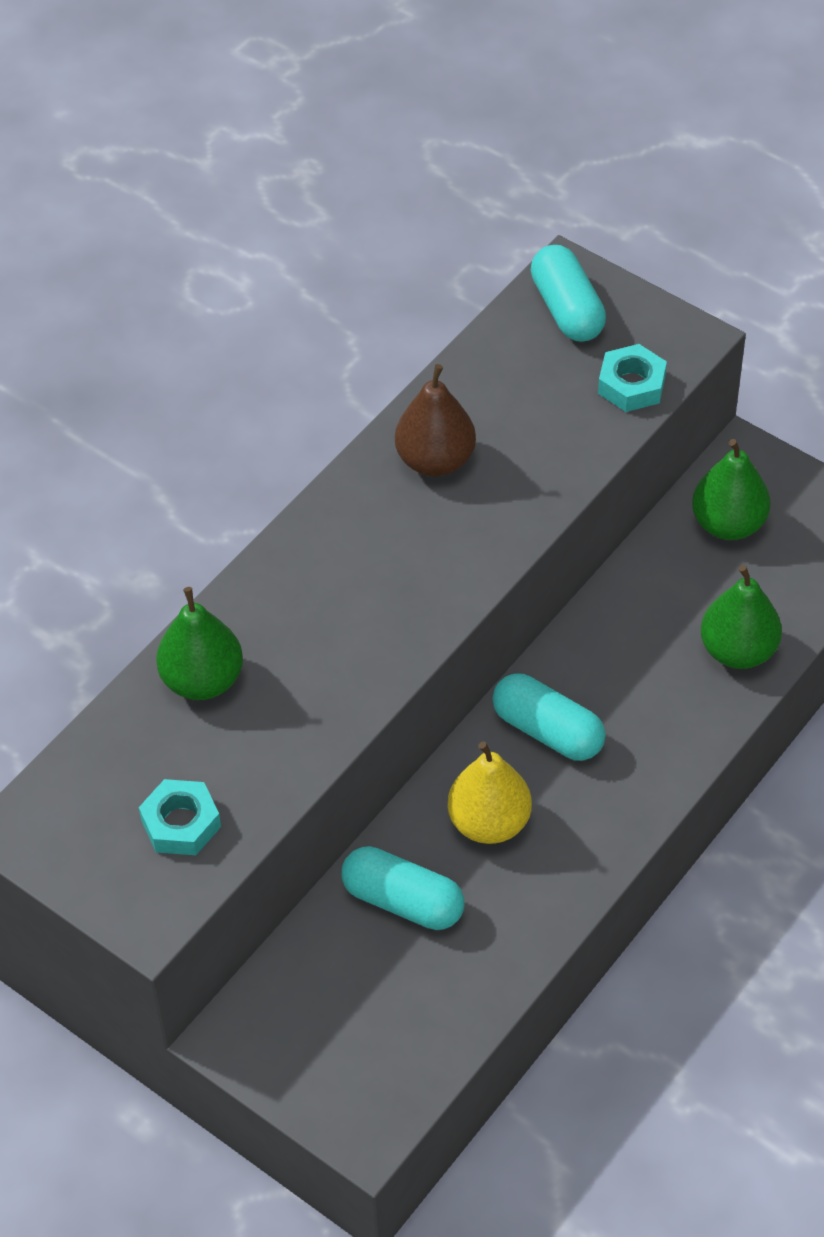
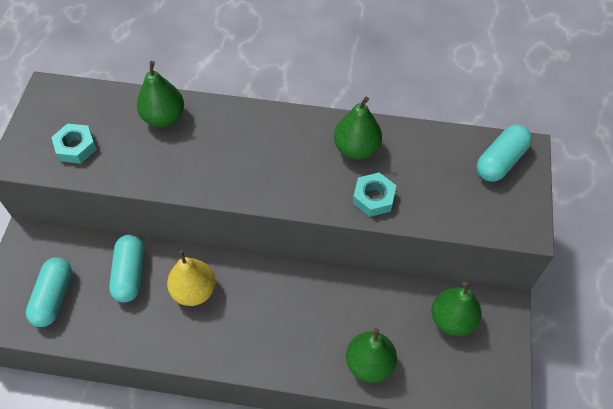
camera: 60 degrees right, 5 degrees up
brown pear [395,364,476,476] -> green pear [334,96,382,160]
turquoise capsule [492,673,606,761] -> turquoise capsule moved to [26,257,72,327]
turquoise nut [598,344,667,412] -> turquoise nut moved to [353,172,396,217]

